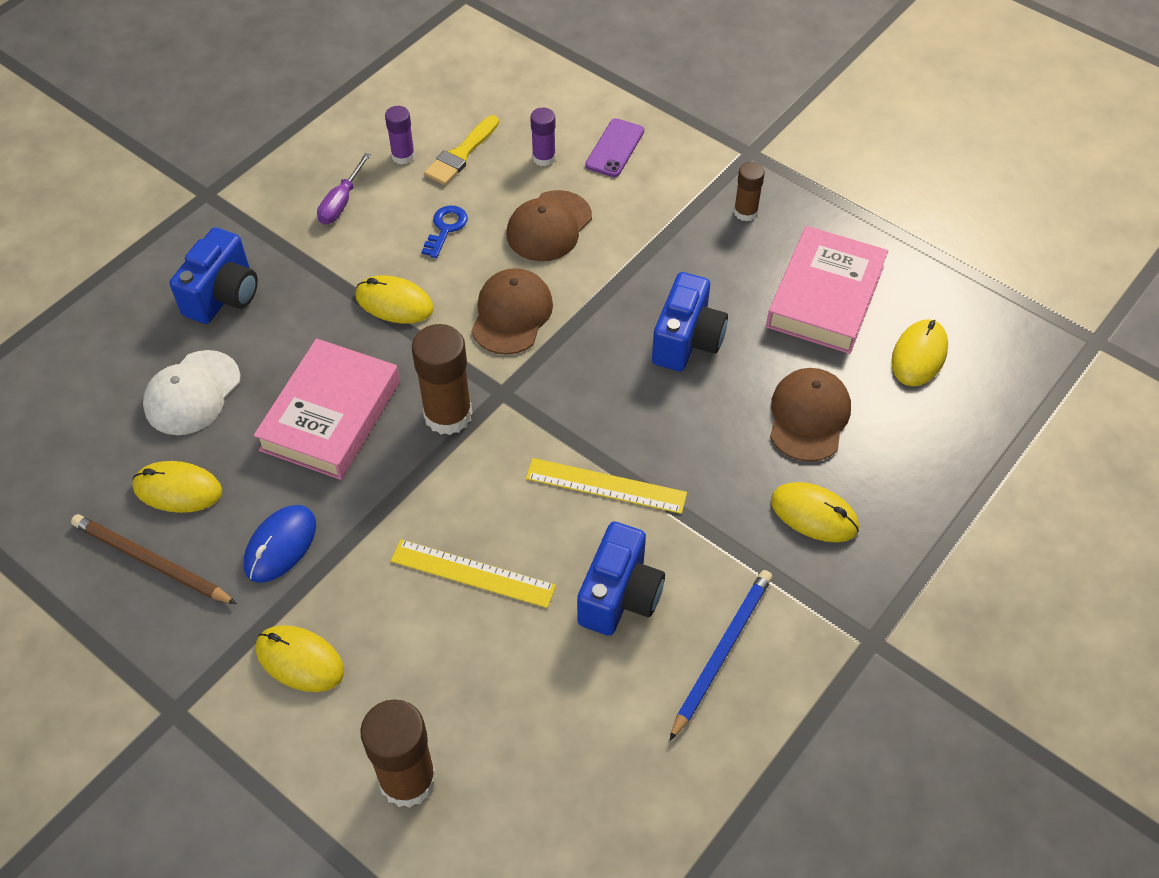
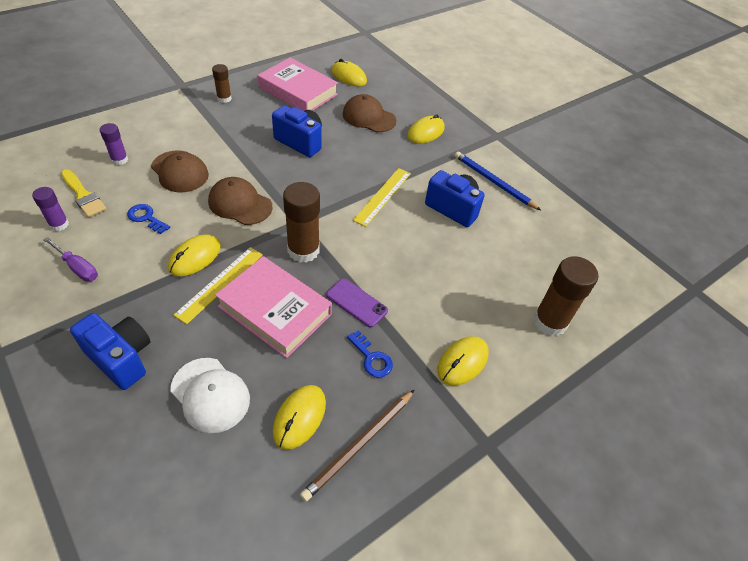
camera: 80 degrees left, 5 degrees down
blue mouse [244,505,316,583] -> blue key [347,330,393,378]
yellow ruler [391,539,556,608] -> yellow ruler moved to [174,247,263,324]
purple phone [585,118,644,177] -> purple phone moved to [326,278,388,328]

